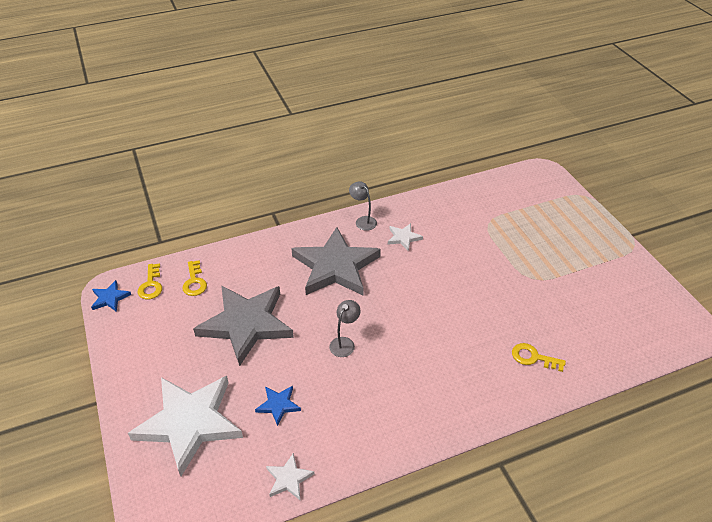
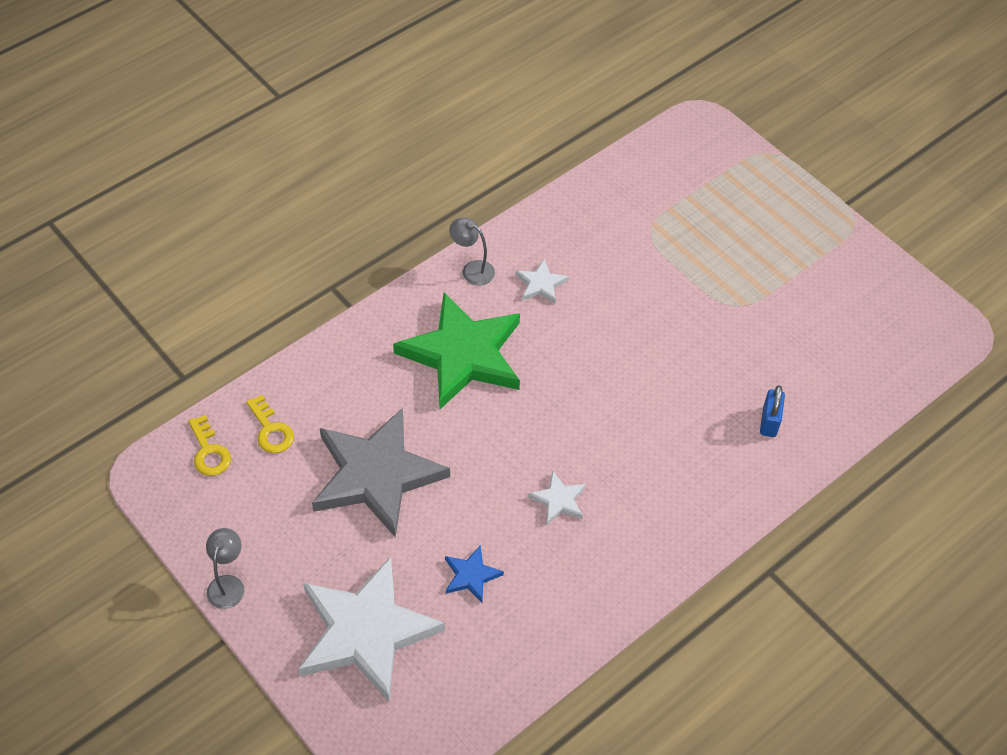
camera: 20 degrees left, 10 degrees up
blue star [91,280,131,312] -> none
white star [266,453,315,500] -> white star moved to [528,471,586,525]
grey star [291,227,381,295] -> green star [393,293,520,409]
grey lamp [329,300,361,357] -> grey lamp moved to [206,528,245,609]
yellow key [512,343,566,372] -> blue padlock [760,385,785,437]

